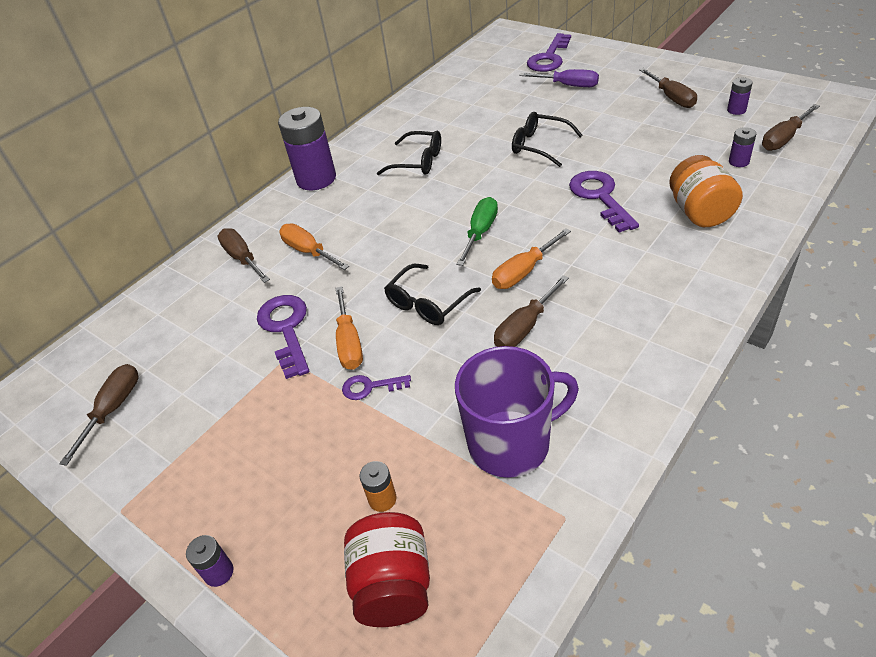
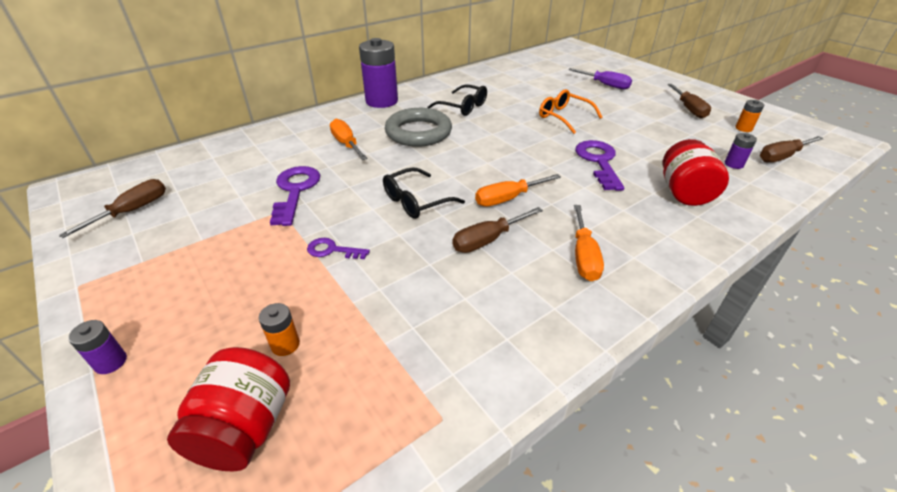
camera: 10 degrees right, 5 degrees down
brown screwdriver [217,228,270,283] -> none
orange screwdriver [335,286,363,370] -> orange screwdriver moved to [574,205,604,281]
purple mug [455,346,579,478] -> none
green screwdriver [456,197,498,266] -> none
black glasses [512,112,583,167] -> orange glasses [539,89,602,134]
purple key [527,33,571,72] -> none
orange jar [669,155,743,227] -> red jar [663,139,729,206]
purple battery [727,78,752,115] -> orange battery [735,100,764,132]
none -> grey ring [385,108,452,147]

